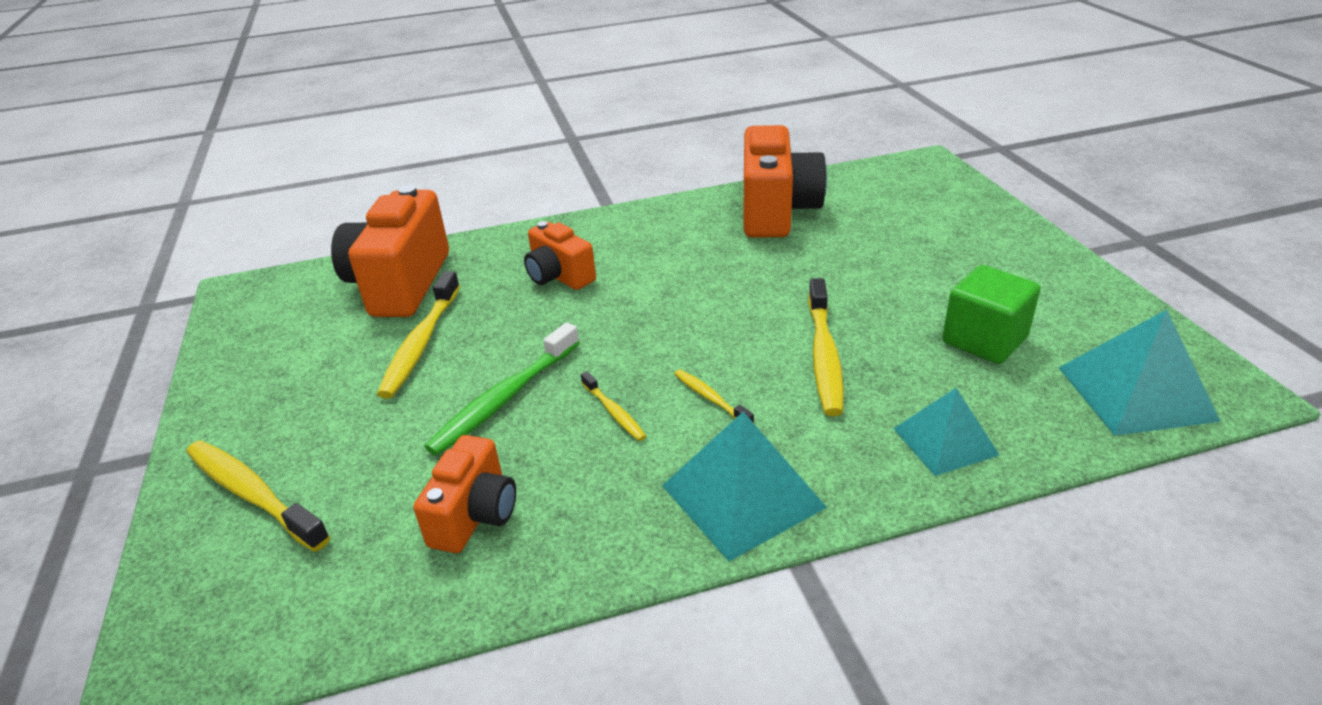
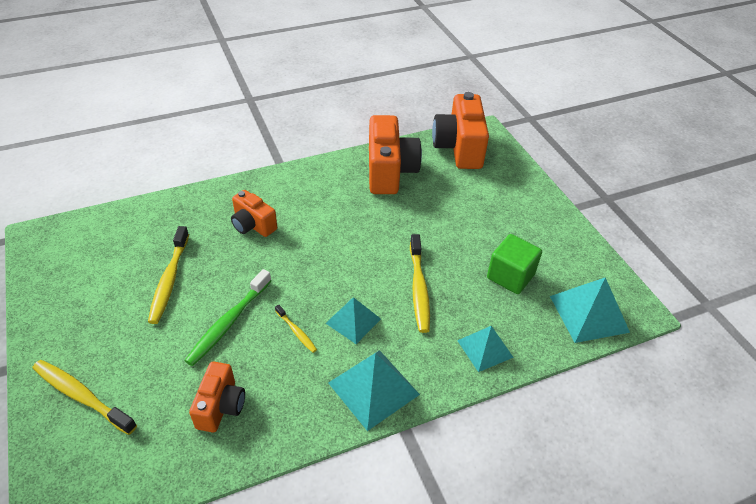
camera: 10 degrees left, 10 degrees up
orange camera [331,185,449,317] -> orange camera moved to [432,92,489,169]
yellow toothbrush [674,369,754,423] -> turquoise pyramid [326,297,381,344]

